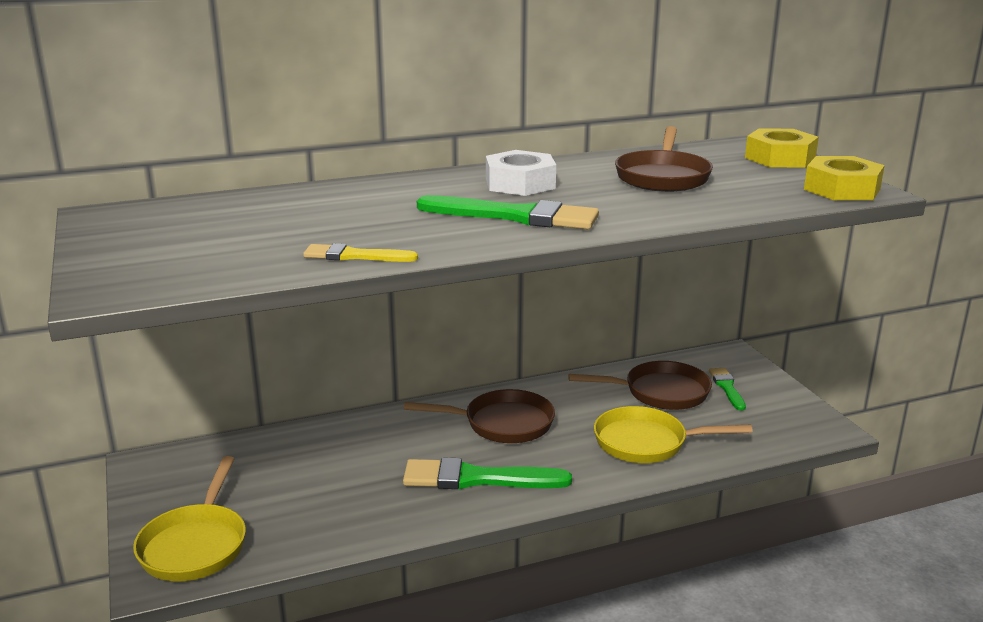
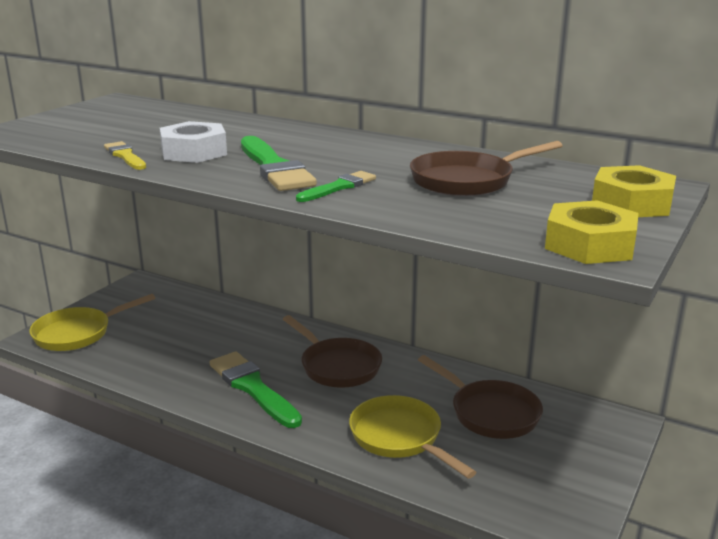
camera: 50 degrees right, 0 degrees up
white nut [486,150,556,196] -> white nut moved to [160,121,227,163]
green brush [709,368,746,411] -> green brush moved to [296,171,376,202]

